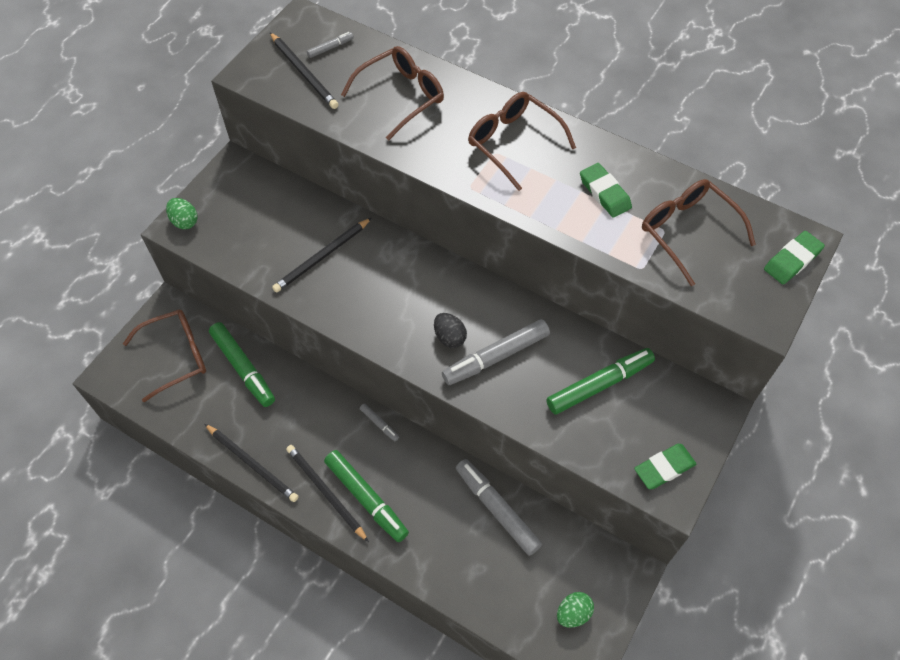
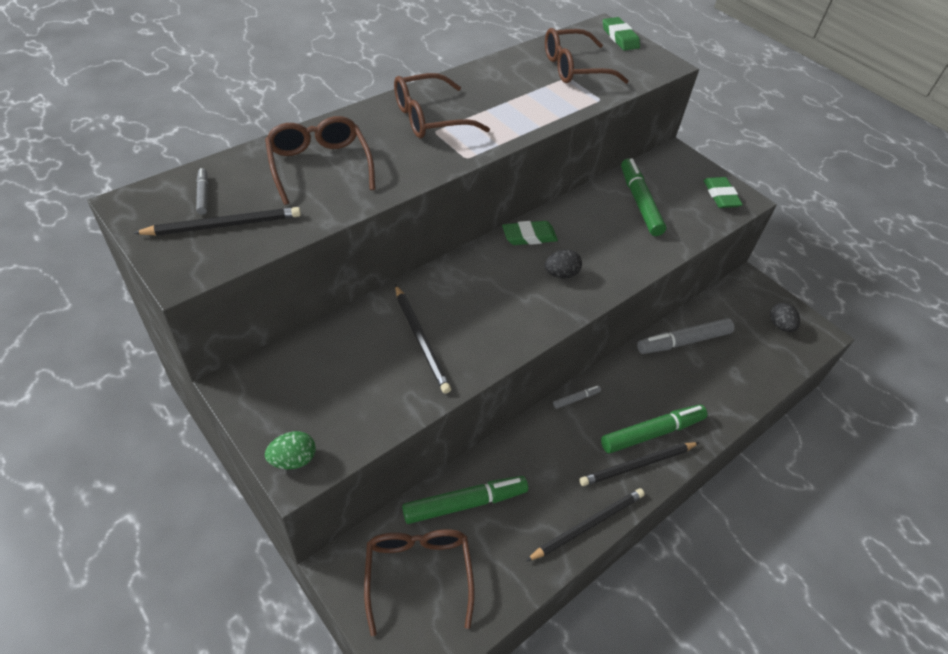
camera: 75 degrees left, 10 degrees down
grey marker [442,319,550,385] -> none
green egg [557,592,594,628] -> black egg [770,303,800,332]
green eraser [580,163,632,218] -> green eraser moved to [502,221,558,245]

